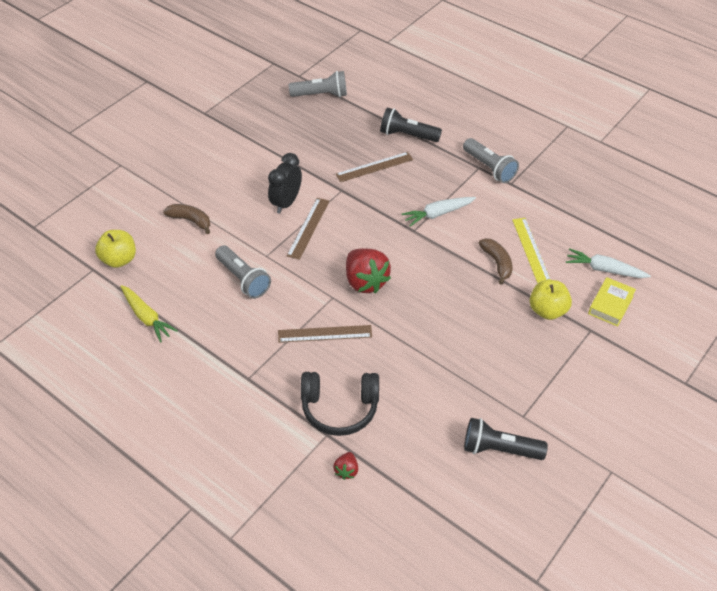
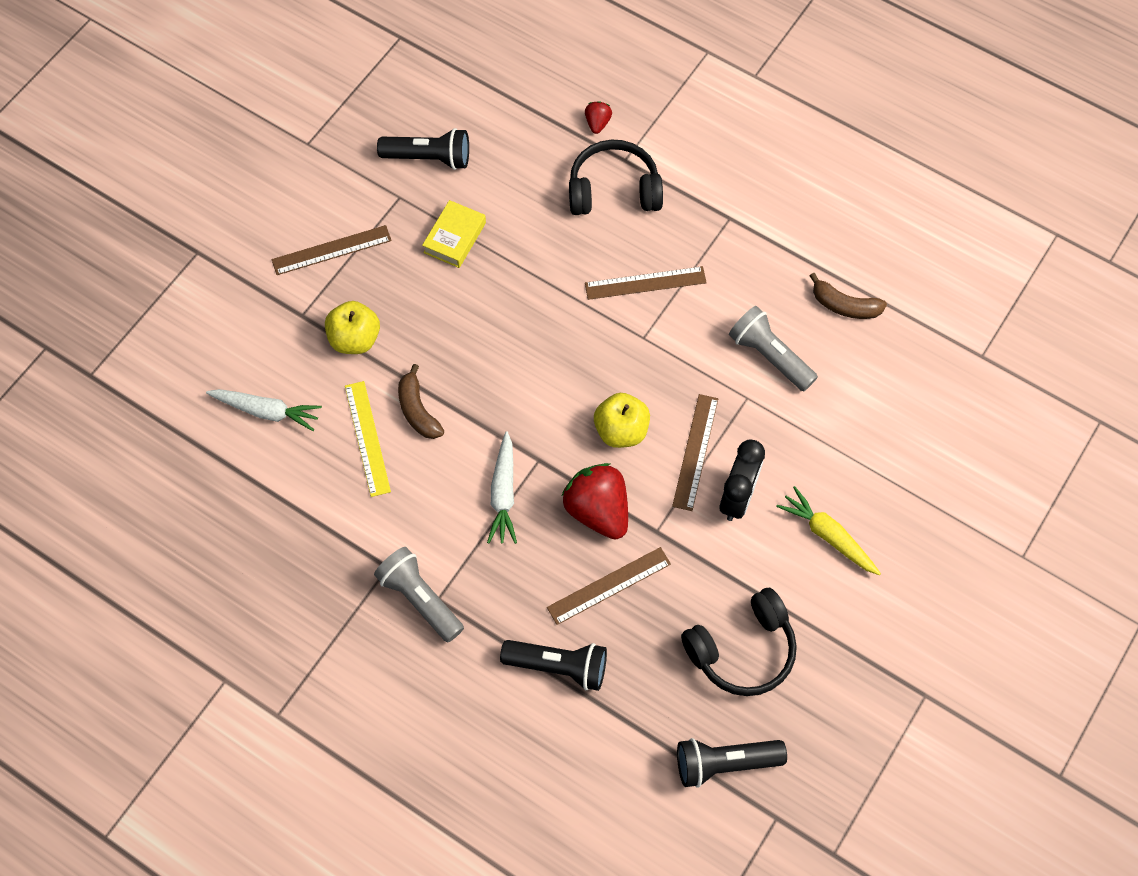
camera: 175 degrees right, 15 degrees up
yellow apple [95,230,136,268] -> yellow apple moved to [594,393,650,448]
yellow carrot [120,285,178,343] -> yellow carrot moved to [776,486,881,575]
brown banana [163,204,210,234] -> brown banana moved to [810,273,887,319]
grey flashlight [289,71,347,97] -> black flashlight [677,738,787,788]
red strawberry [346,248,391,293] -> red strawberry moved to [562,463,628,539]
white carrot [402,197,476,227] -> white carrot turned 120 degrees clockwise [487,431,517,544]
yellow book [588,277,636,327] -> yellow book moved to [422,200,486,268]
none -> brown ruler [272,225,392,275]
none -> black headphones [681,588,797,696]

